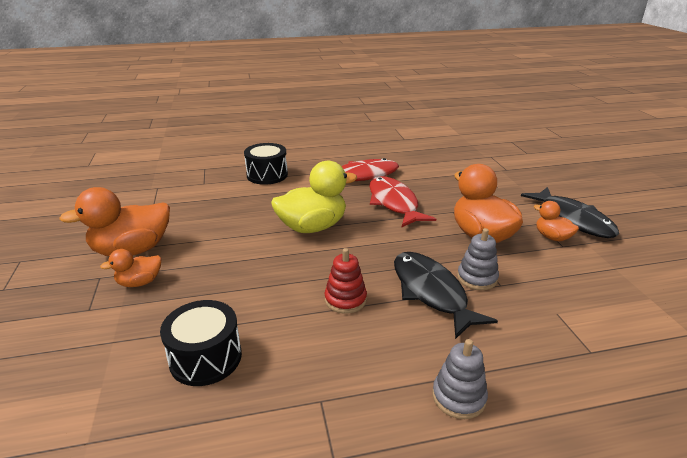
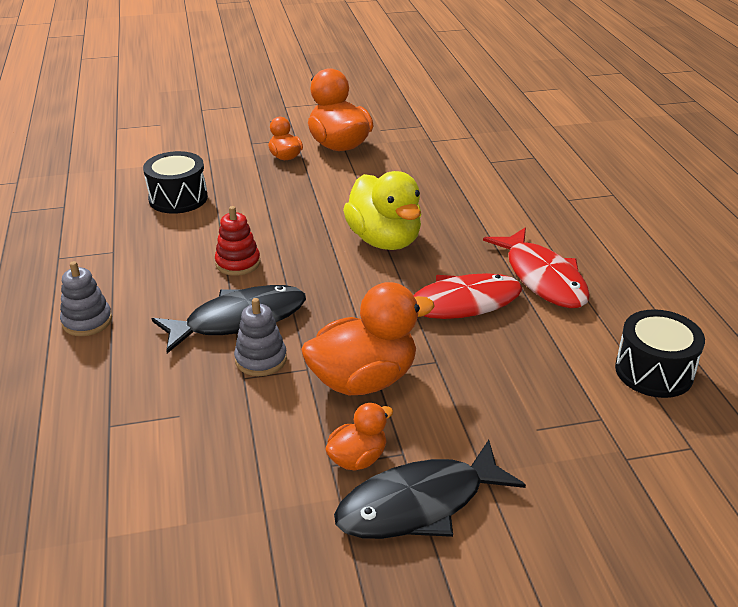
camera: 90 degrees right, 5 degrees up
black drum [244,143,288,185] -> black drum moved to [615,309,705,398]

